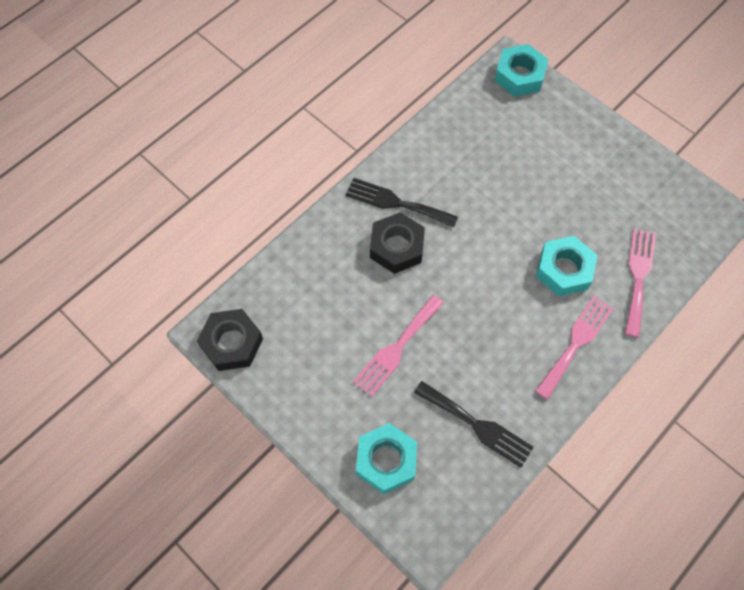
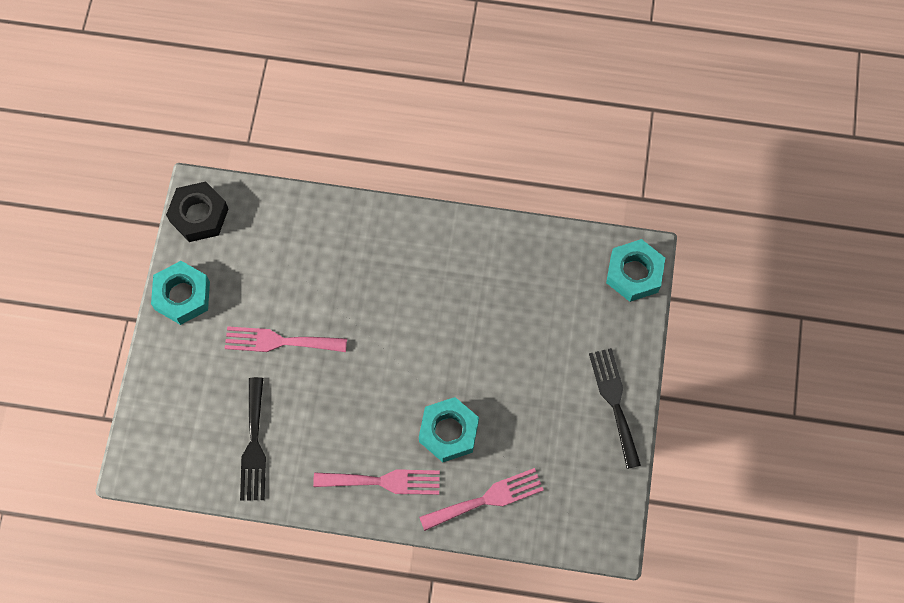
camera: 55 degrees right, 5 degrees up
black fork [346,178,458,228] -> black fork moved to [589,348,641,469]
turquoise nut [356,423,417,494] -> turquoise nut moved to [151,261,210,325]
black nut [370,212,425,274] -> none

